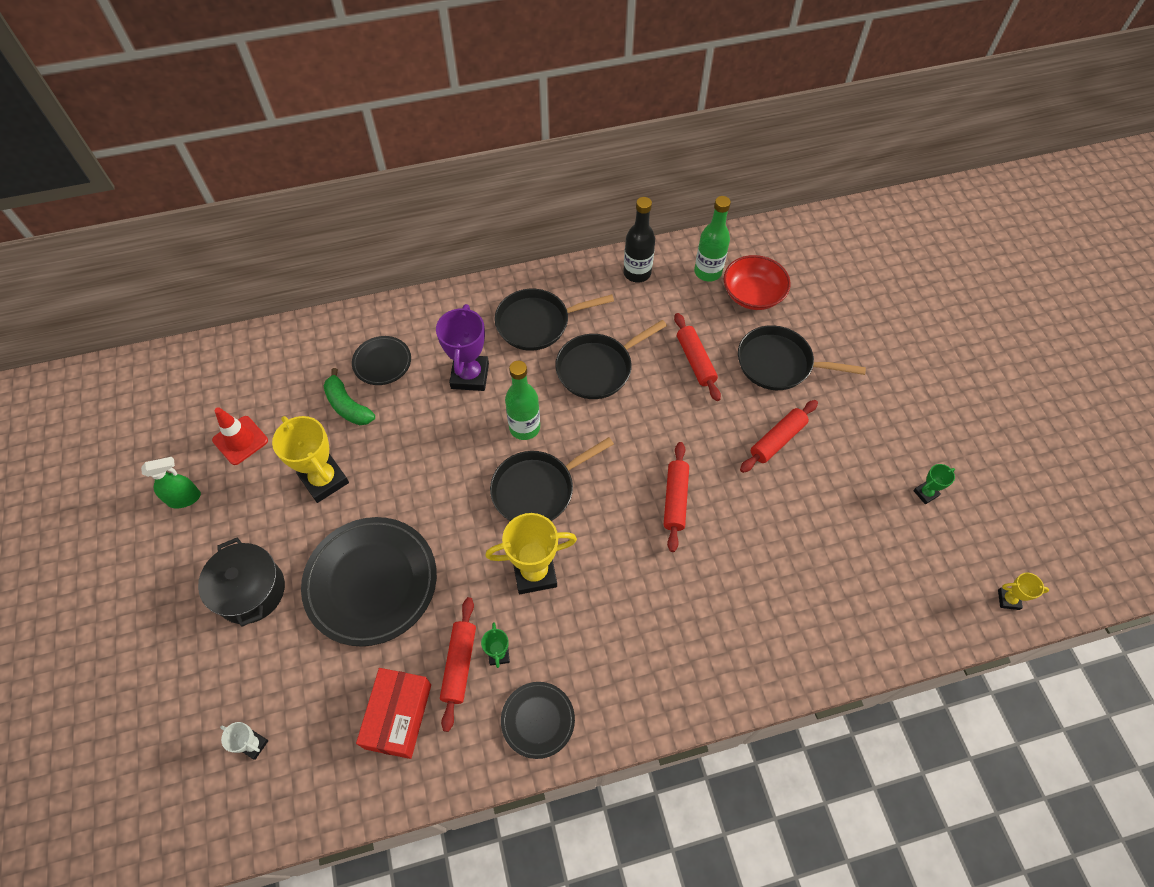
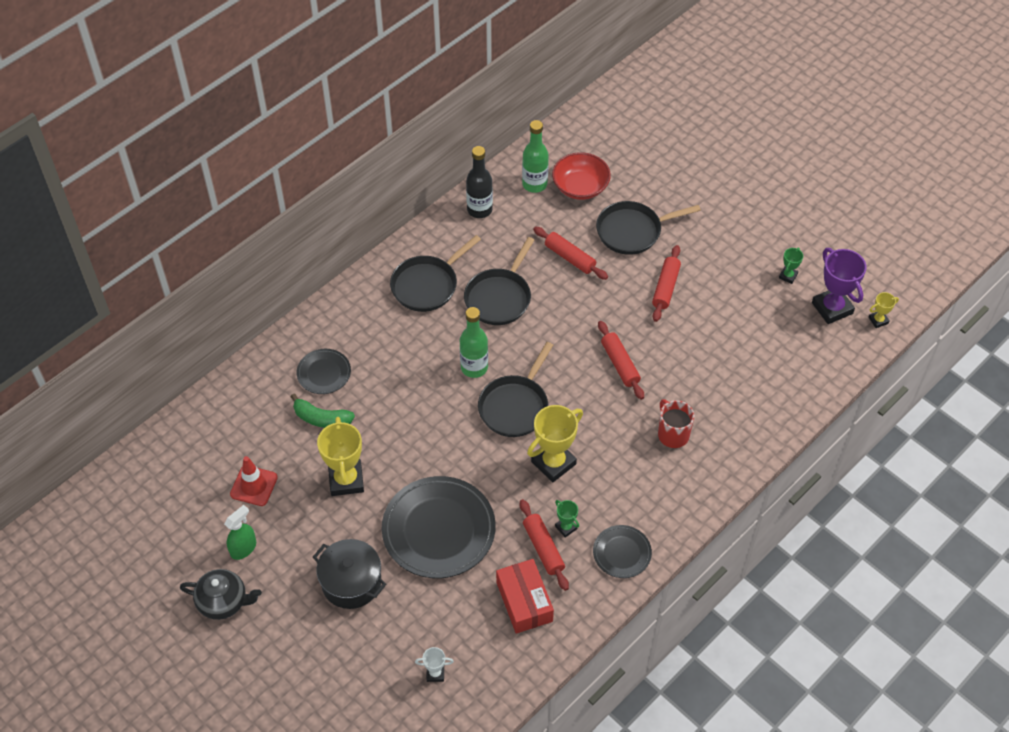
camera: 30 degrees left, 5 degrees down
yellow trophy [272,416,349,503] -> yellow trophy turned 60 degrees clockwise [317,417,364,496]
purple trophy [436,304,489,391] -> purple trophy moved to [812,248,866,324]
none -> black teapot [180,569,262,620]
none -> red mug [658,399,694,448]

